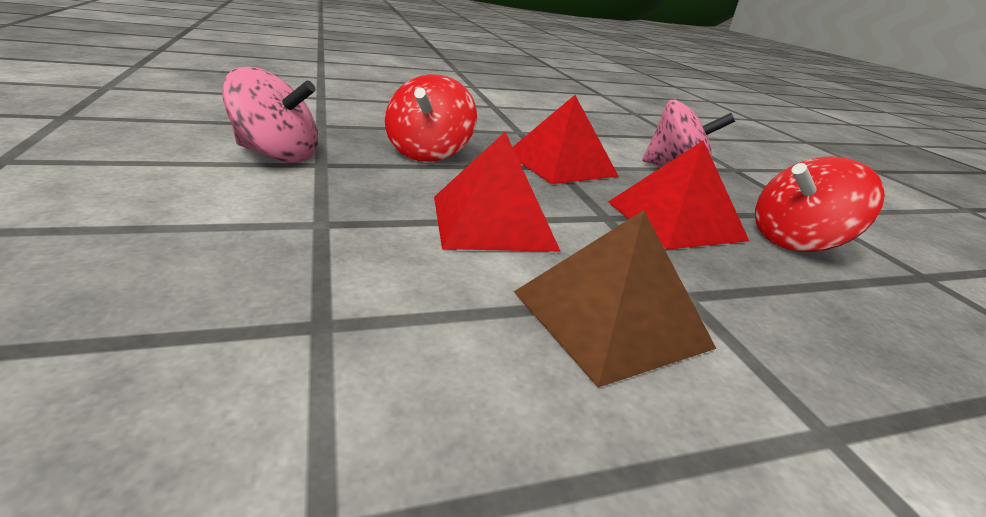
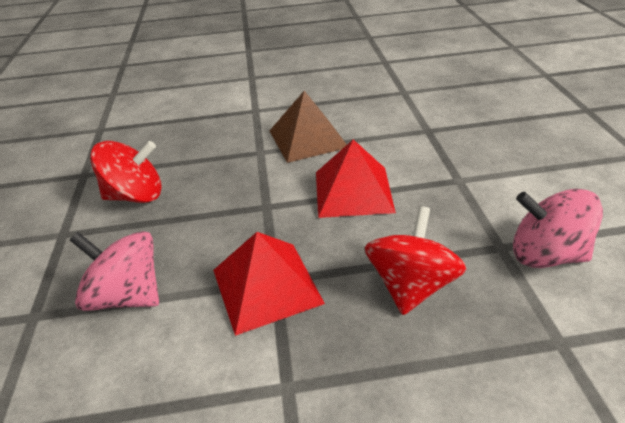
camera: 165 degrees left, 10 degrees up
red pyramid [608,140,749,250] -> none

